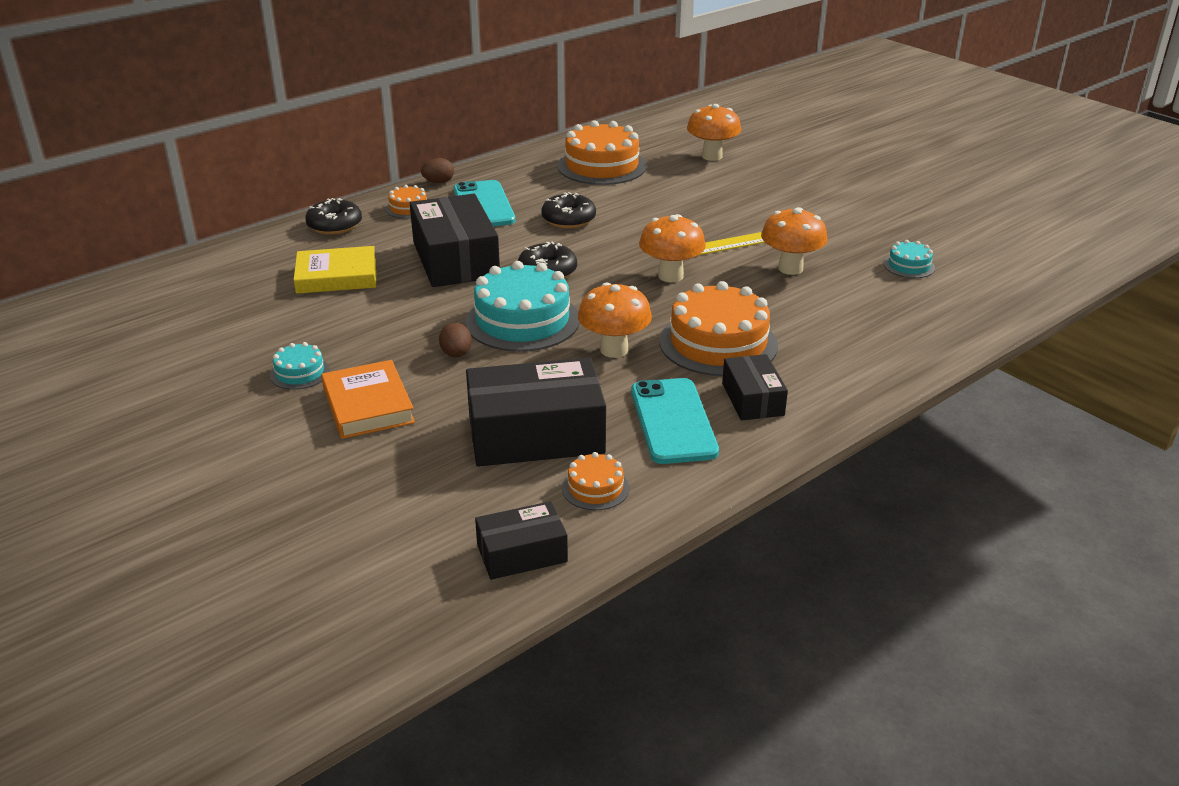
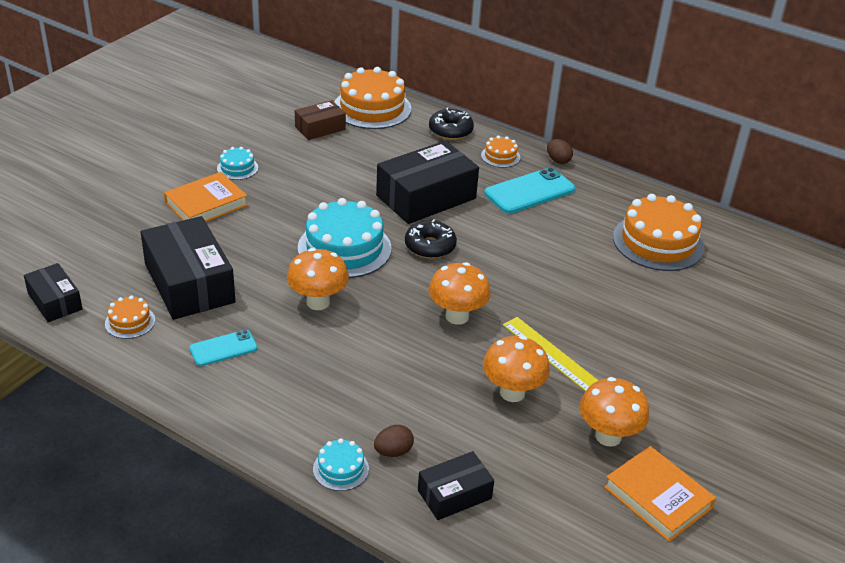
camera: 70 degrees right, 5 degrees up
yellow book [294,246,376,294] -> none
brown egg [439,323,472,357] -> brown egg moved to [374,425,414,457]
black donut [541,192,596,228] -> none
turquoise phone [631,378,719,464] -> turquoise phone [190,330,258,366], size x0.59
orange cake [659,281,778,376] -> orange cake moved to [334,67,411,129]
orange mushroom [687,104,741,161] -> orange mushroom moved to [580,377,649,447]
black box [722,354,788,420] -> black box moved to [418,451,494,520]
turquoise cake [884,240,935,278] -> turquoise cake moved to [313,438,369,491]
none -> brown box [295,100,346,140]
none -> orange book [604,446,716,542]

